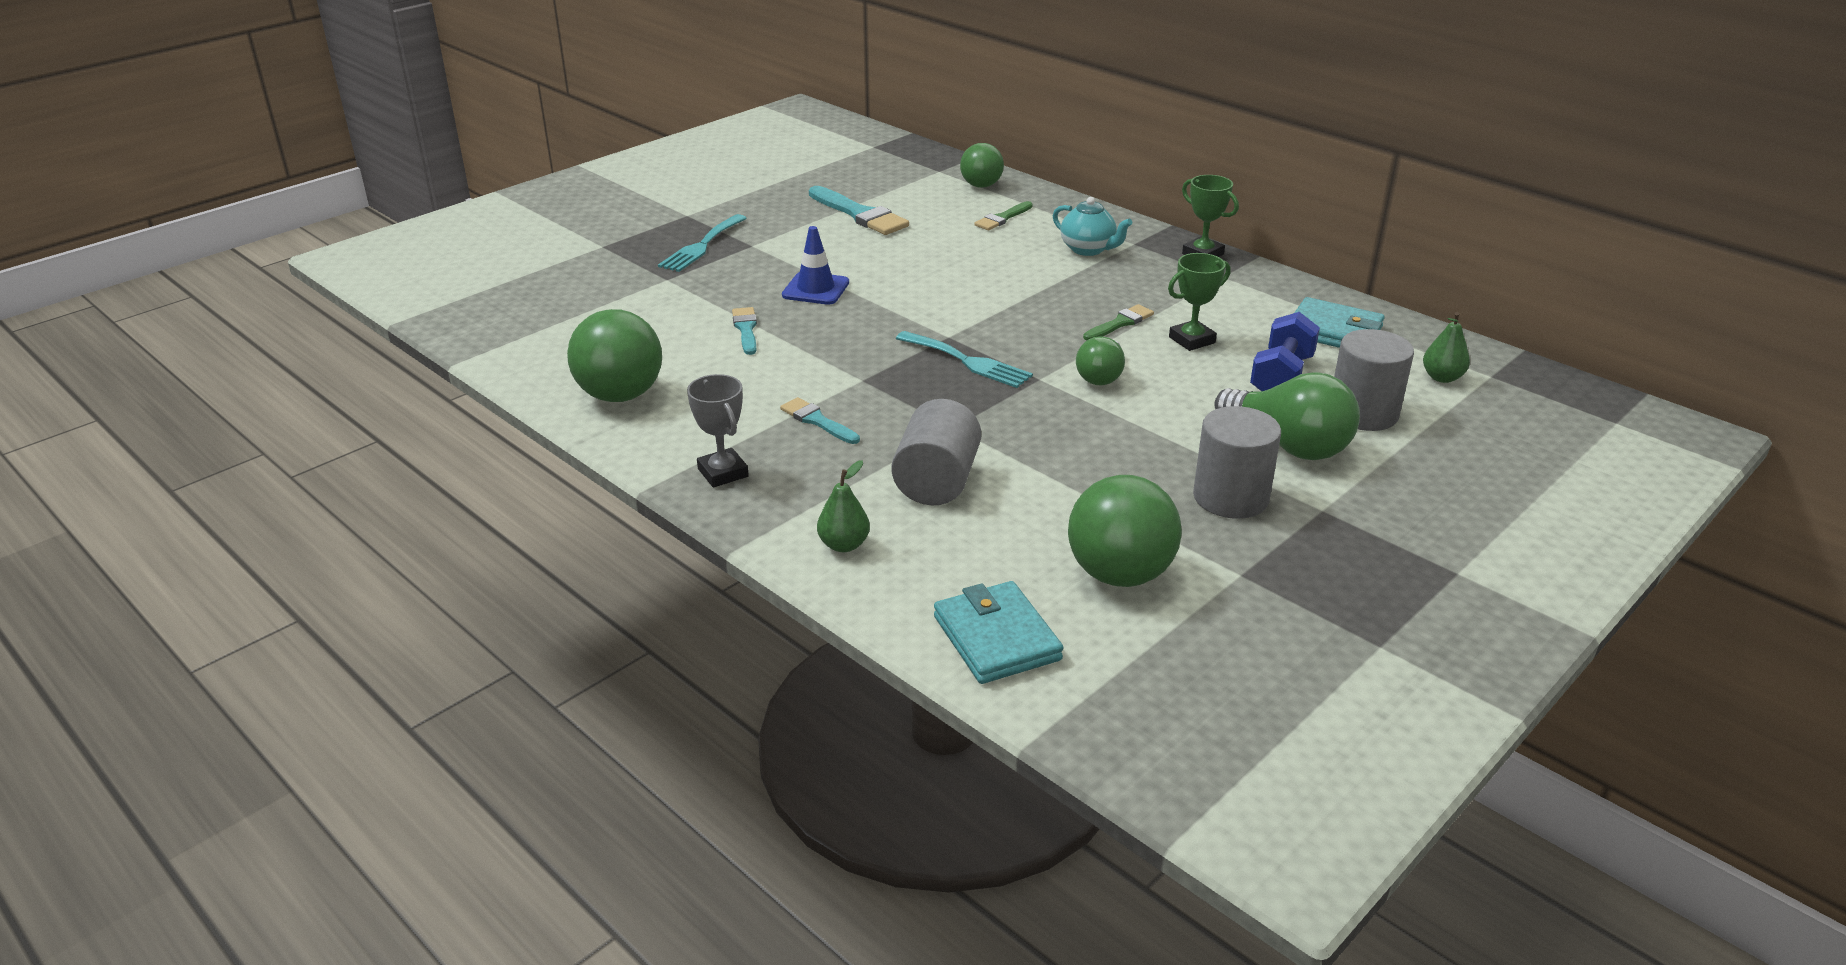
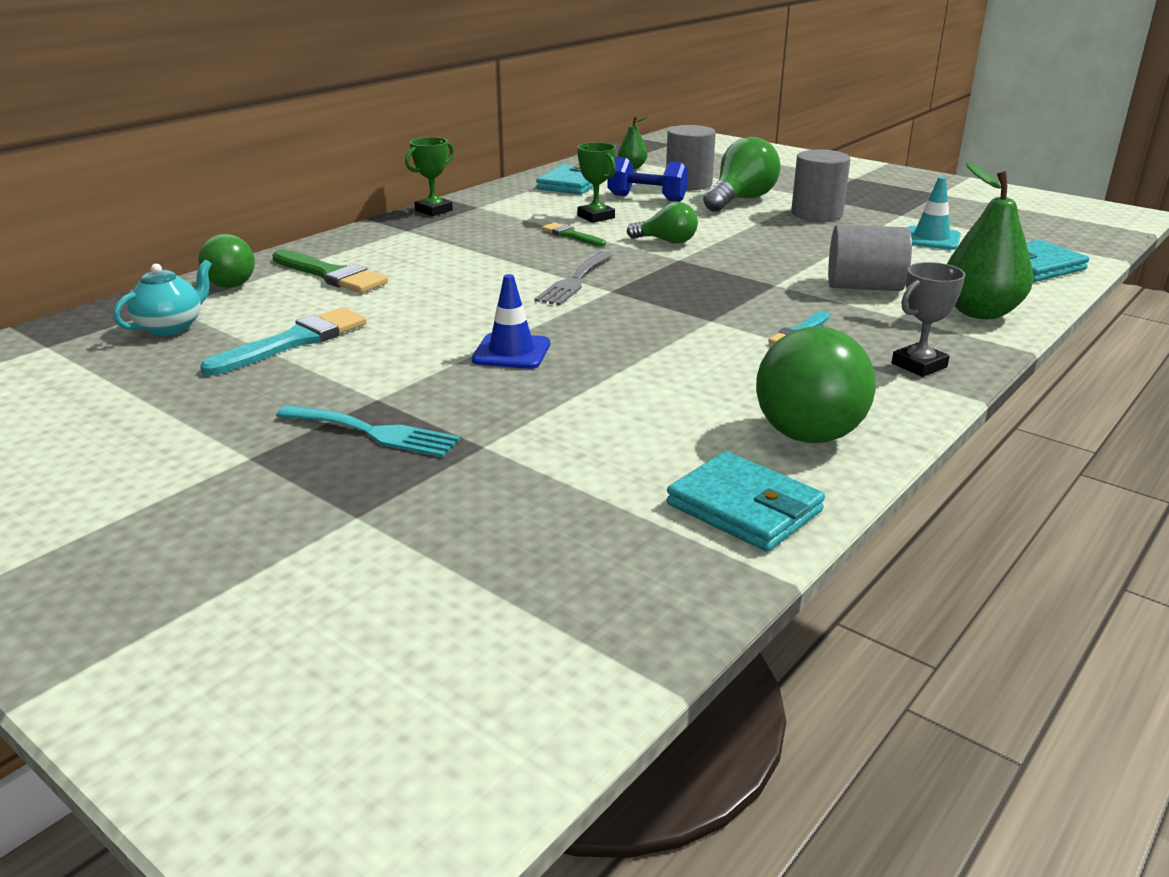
camera: 95 degrees left, 5 degrees down
turquoise brush [732,307,757,355] -> none
green pear [817,460,870,552] -> green pear [947,162,1033,319], size x1.90
turquoise fork [896,331,1033,388] -> none
green brush [975,201,1033,230] -> green brush [272,249,388,293], size x1.71
turquoise teapot [1053,197,1132,256] -> turquoise teapot moved to [113,260,212,336]
green ball [1068,475,1182,587] -> turquoise traffic cone [908,177,961,250]
none -> grey fork [535,251,613,305]
none -> turquoise wallet [667,451,825,552]

